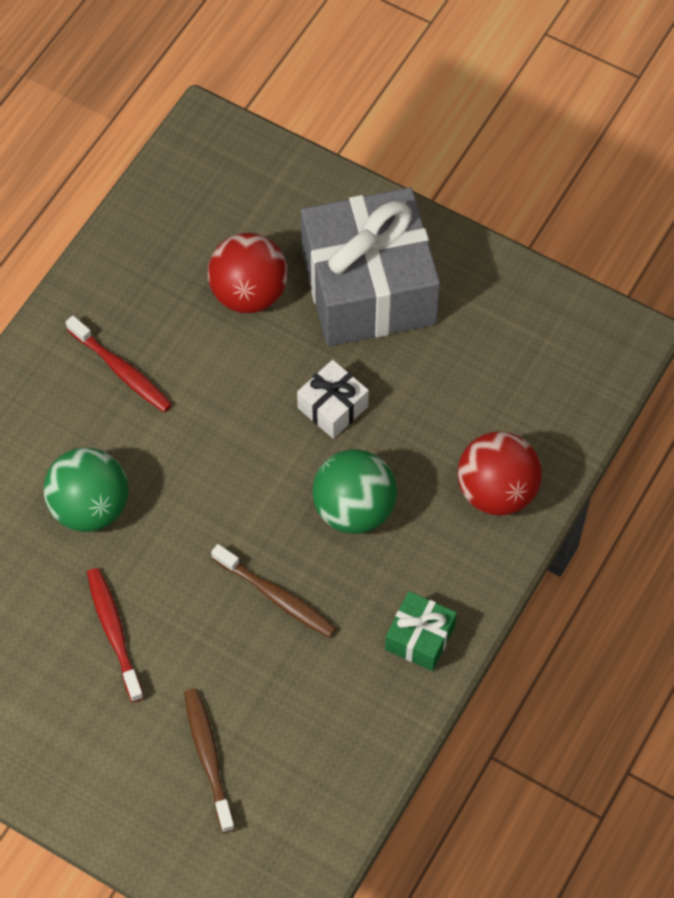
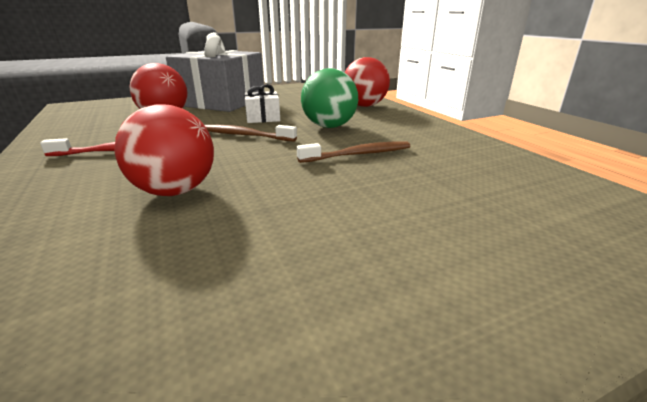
camera: 55 degrees left, 35 degrees down
green ball [44,448,128,532] -> red ball [114,104,214,196]
red toothbrush [87,568,144,702] -> none
brown toothbrush [184,688,235,833] -> brown toothbrush moved to [205,125,297,142]
green gift [385,591,457,671] -> none

